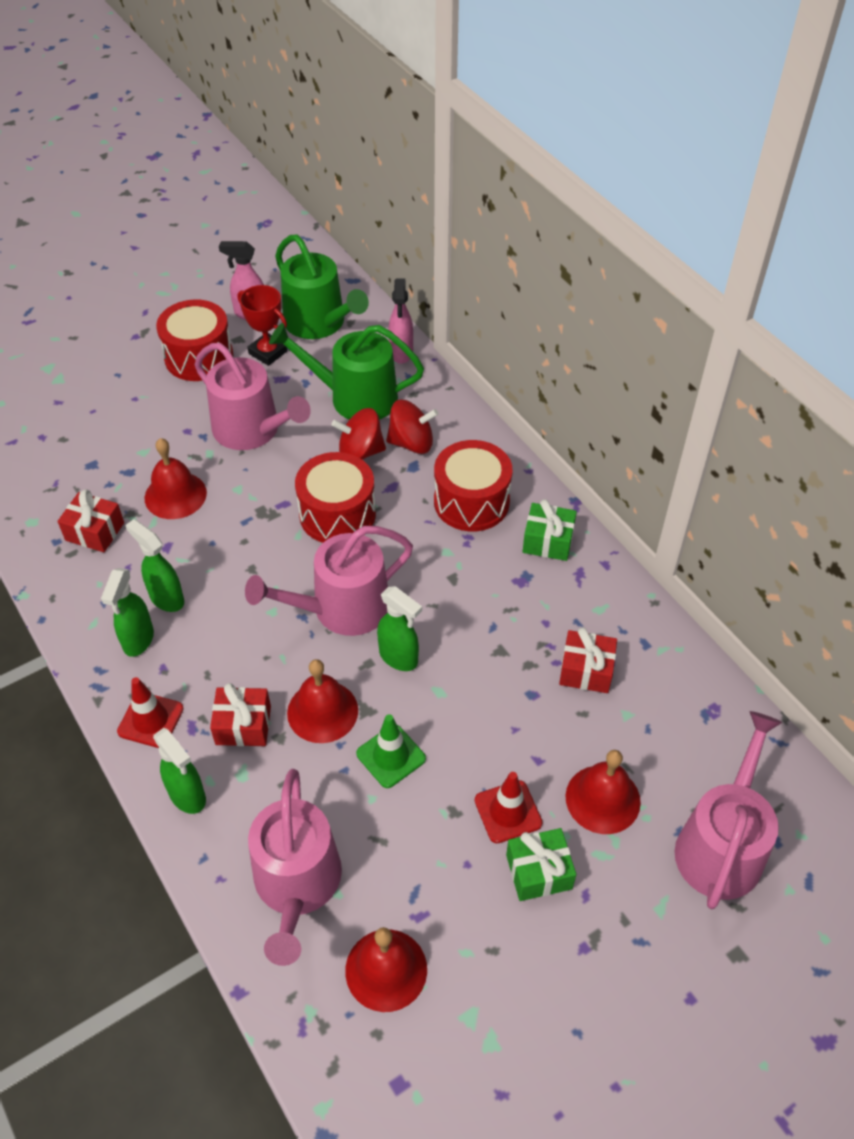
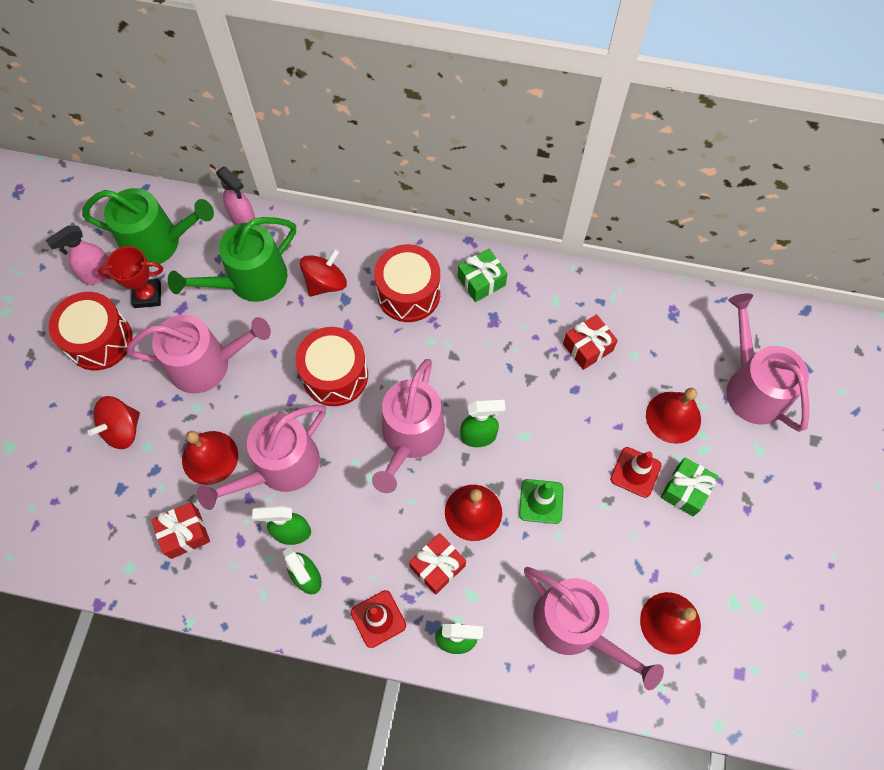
camera: 45 degrees left, 15 degrees up
red spinning top [331,408,386,460] -> red spinning top moved to [87,396,140,449]
none -> pink watering can [197,405,326,510]

